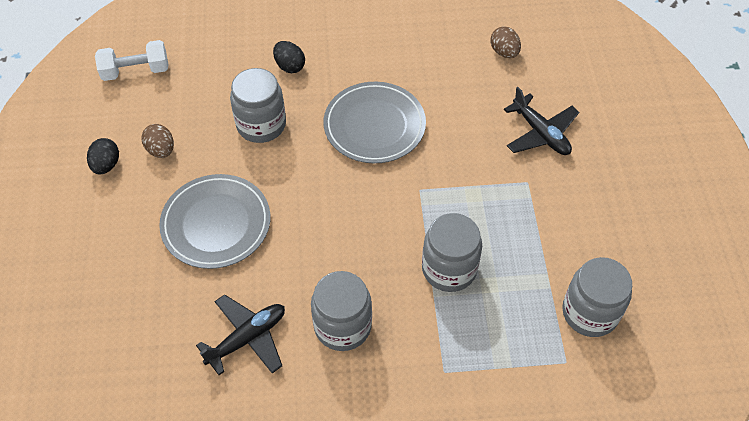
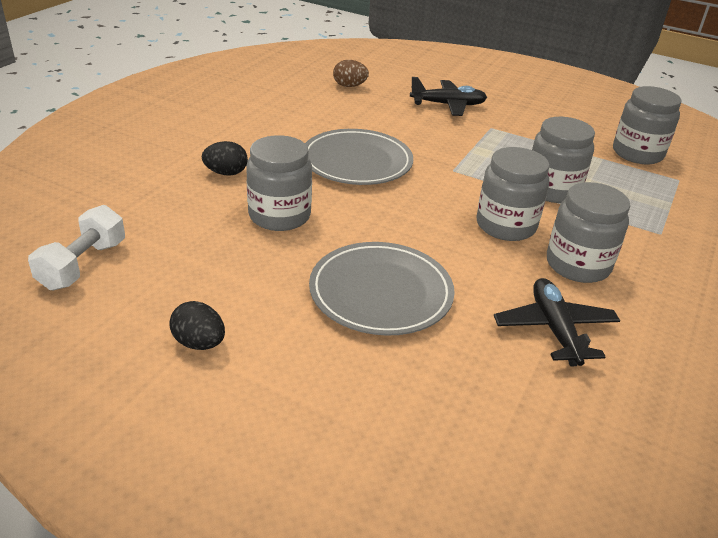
camera: 60 degrees left, 20 degrees down
brown egg [141,124,174,158] -> none
none -> grey jar [476,147,550,241]

